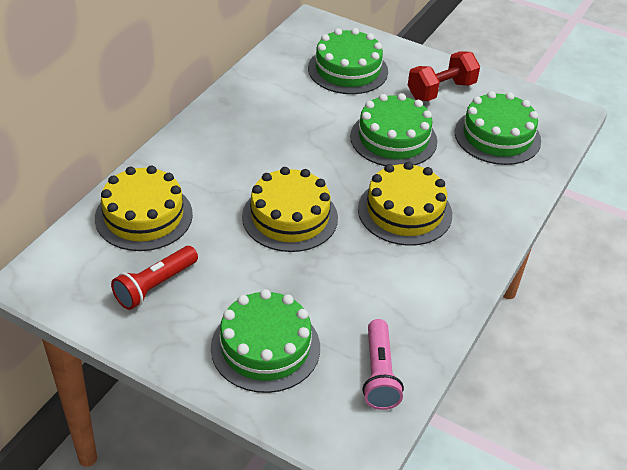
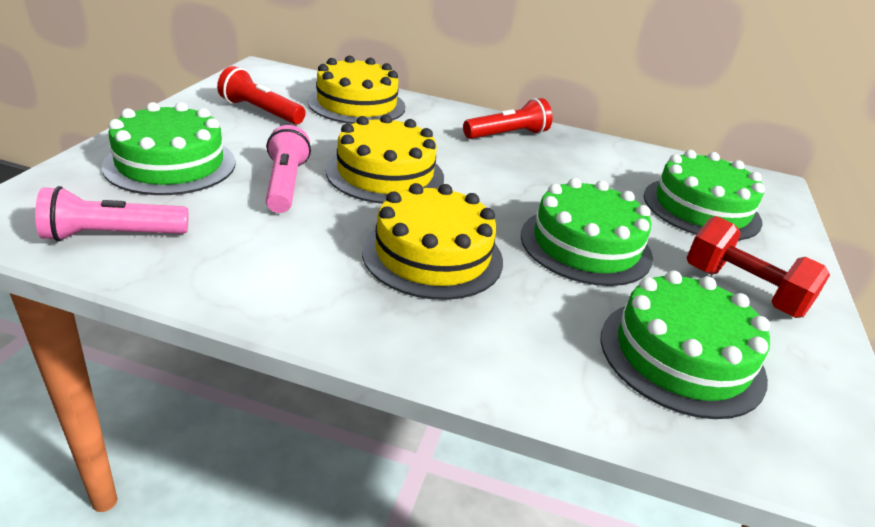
camera: 75 degrees right, 10 degrees down
none -> pink flashlight [266,125,311,213]
none -> red flashlight [463,98,552,139]

